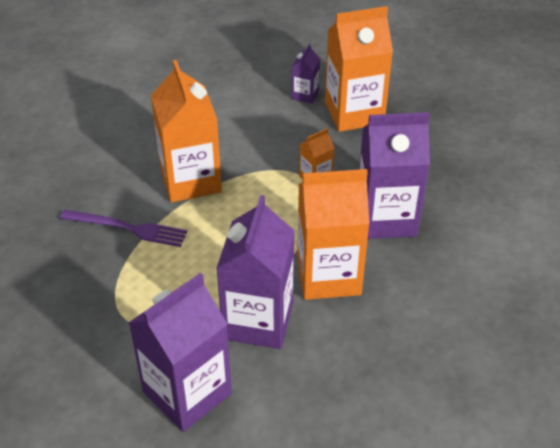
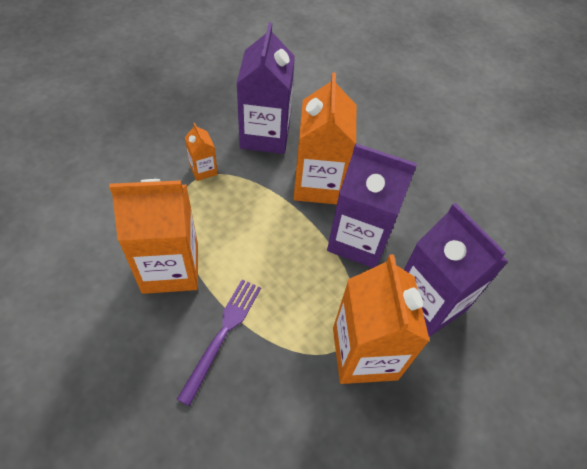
camera: 85 degrees left, 10 degrees up
purple carton [291,44,320,104] -> none
orange carton [325,6,393,132] -> orange carton moved to [333,254,430,384]

